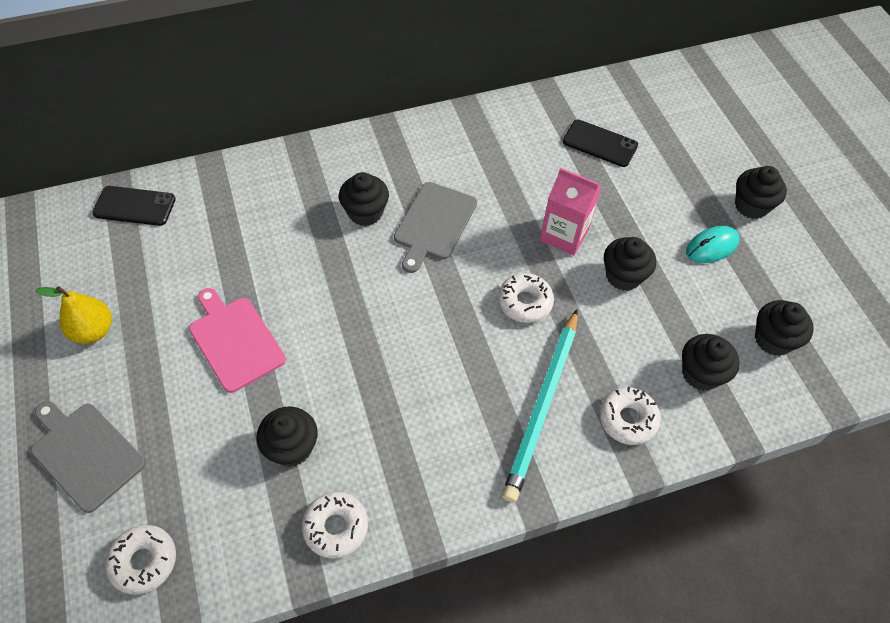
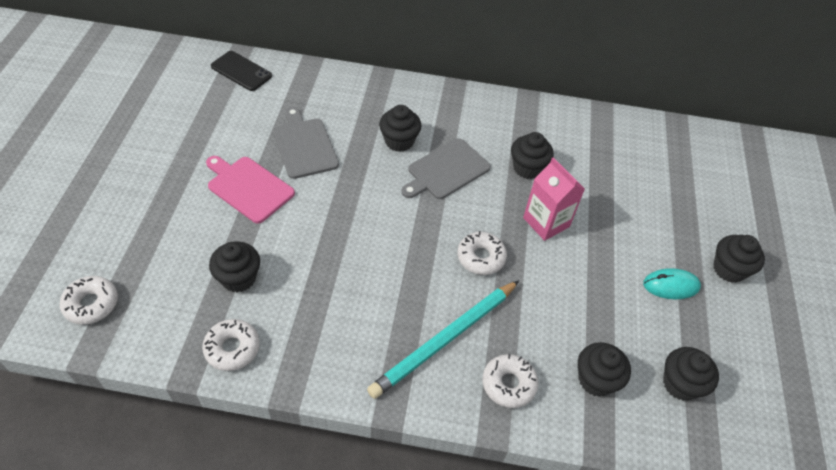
camera: 25 degrees right, 5 degrees down
grey cutting board [31,401,146,513] -> grey cutting board moved to [273,107,339,179]
yellow pear [35,286,112,344] -> none
pink cutting board [189,288,286,393] -> pink cutting board turned 45 degrees counterclockwise [206,156,295,224]
black phone [563,119,638,167] -> none
black cupcake [604,237,656,291] -> black cupcake moved to [511,132,554,179]

